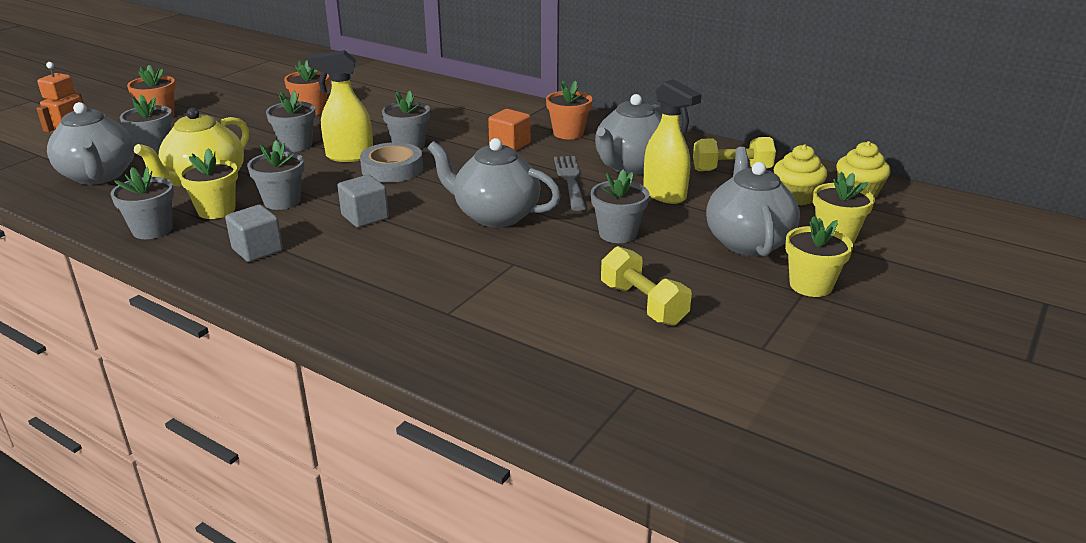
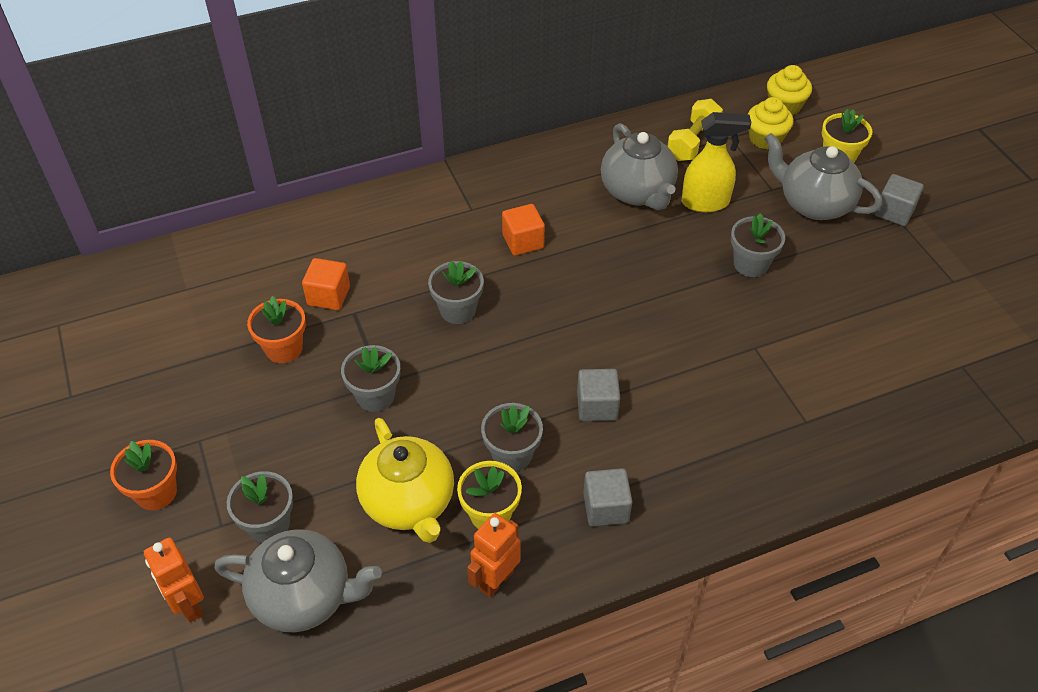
camera: 55 degrees left, 20 degrees up
grey flower pot [110,167,174,239] -> orange robot [467,513,521,598]
yellow spray bottle [307,50,373,162] -> none
grey tape [360,142,423,183] -> none
grey teapot [427,138,561,228] -> none
orange flower pot [546,81,592,139] -> none
grey fork [554,156,586,211] -> none
yellow dumbbell [601,246,692,326] -> none
yellow flower pot [785,216,853,297] -> grey cube [875,174,924,226]
none -> orange cube [302,258,350,310]

